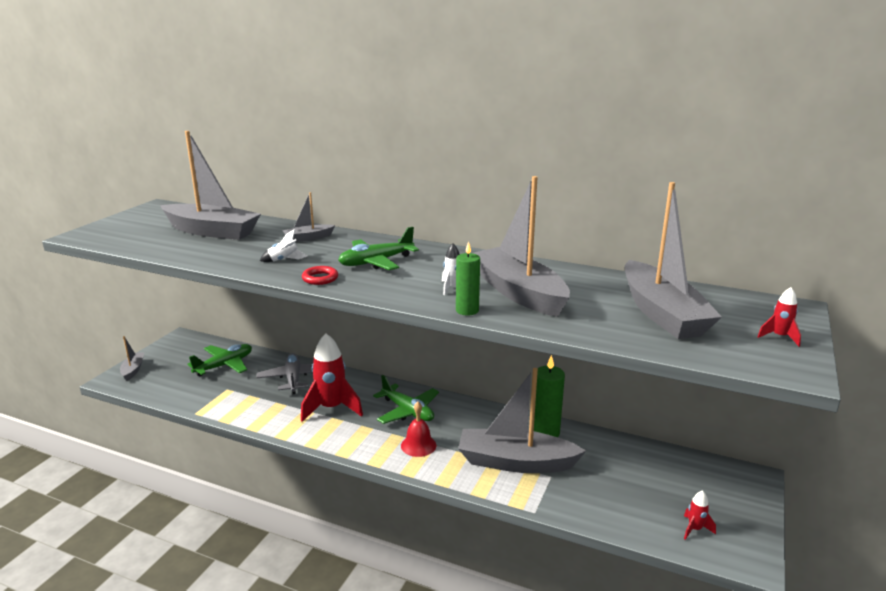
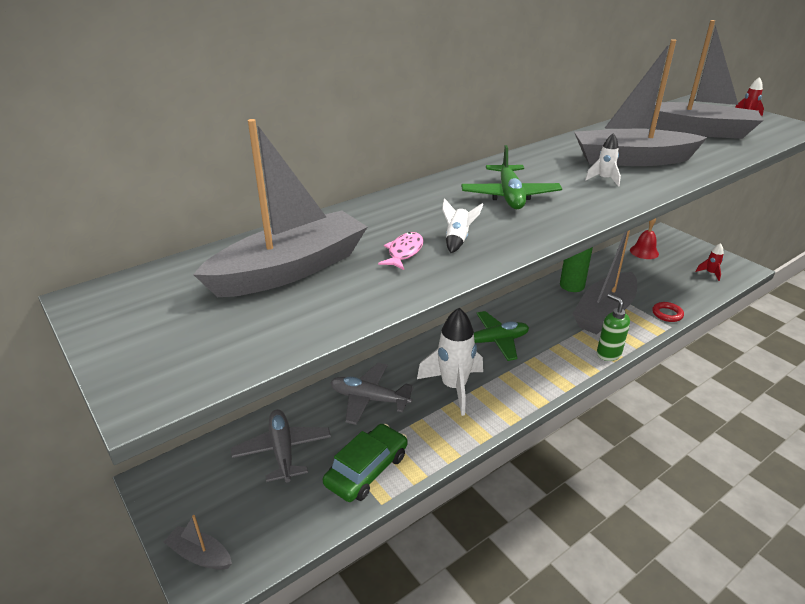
camera: 60 degrees left, 10 degrees up
green plane [188,344,252,376] -> grey plane [231,409,331,483]
grey boat [282,192,335,242] -> none
red rocket [301,333,363,422] -> white rocket [417,308,483,416]
red ring [302,266,338,285] -> red ring moved to [652,302,684,322]
red bell [401,402,436,457] -> red bell moved to [630,218,659,259]
green candle [456,242,480,316] -> none
none -> green car [323,424,408,502]
none -> pink fish [378,232,424,270]
none -> green soap dispenser [597,294,630,361]

